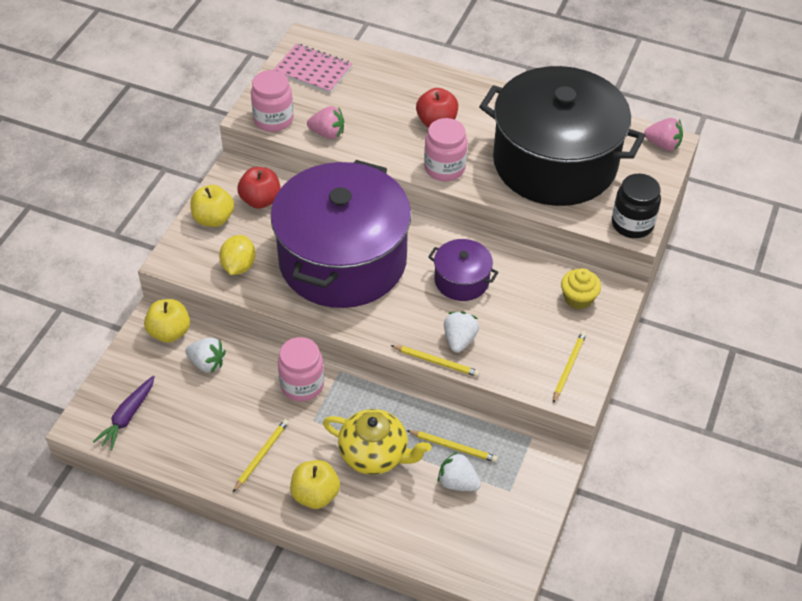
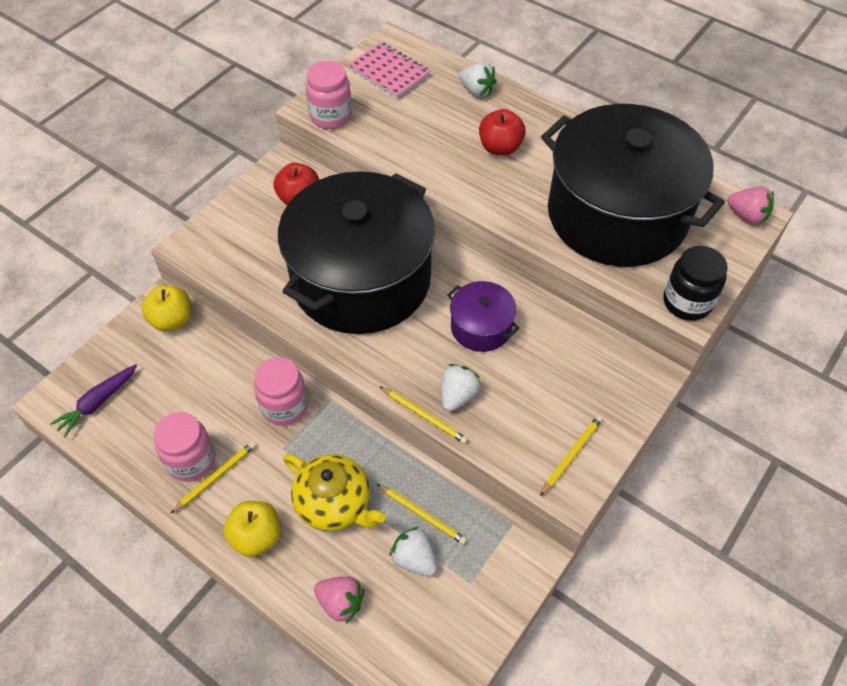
camera: 15 degrees right, 5 degrees up
white strawberry [185,338,226,373] -> white strawberry moved to [459,62,497,97]
yellow apple [190,185,234,227] -> none
yellow lemon [219,235,255,275] -> none
purple pot [270,160,411,308] -> black pot [278,171,435,334]
pink strawberry [307,106,344,139] -> pink strawberry moved to [314,576,365,624]
pink jar [424,118,468,181] -> pink jar moved to [154,412,215,482]
yellow cupcake [561,268,601,309] -> none

